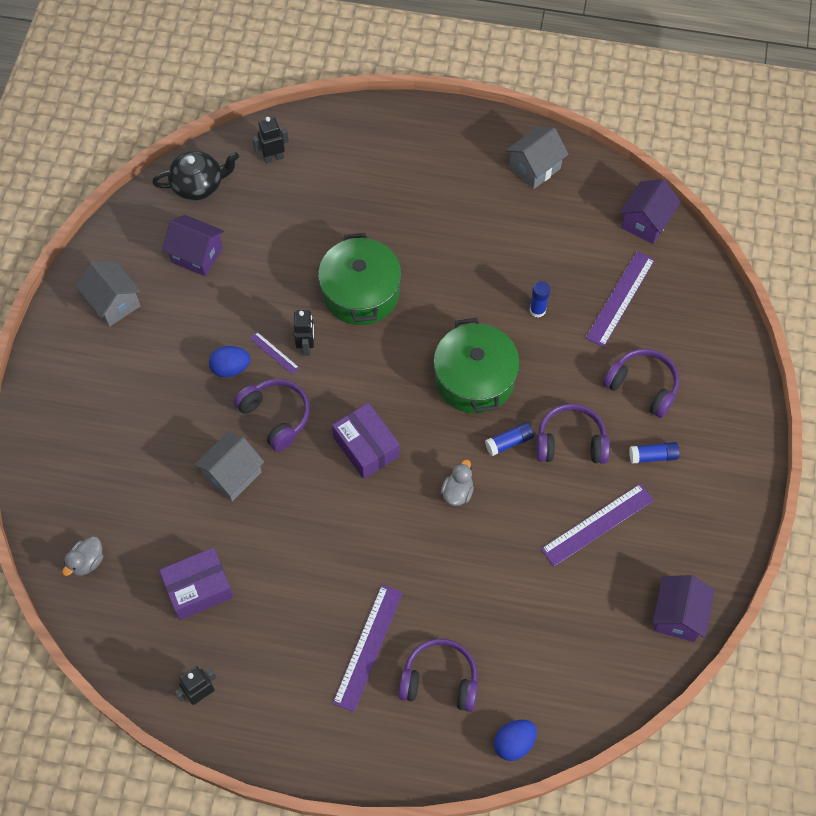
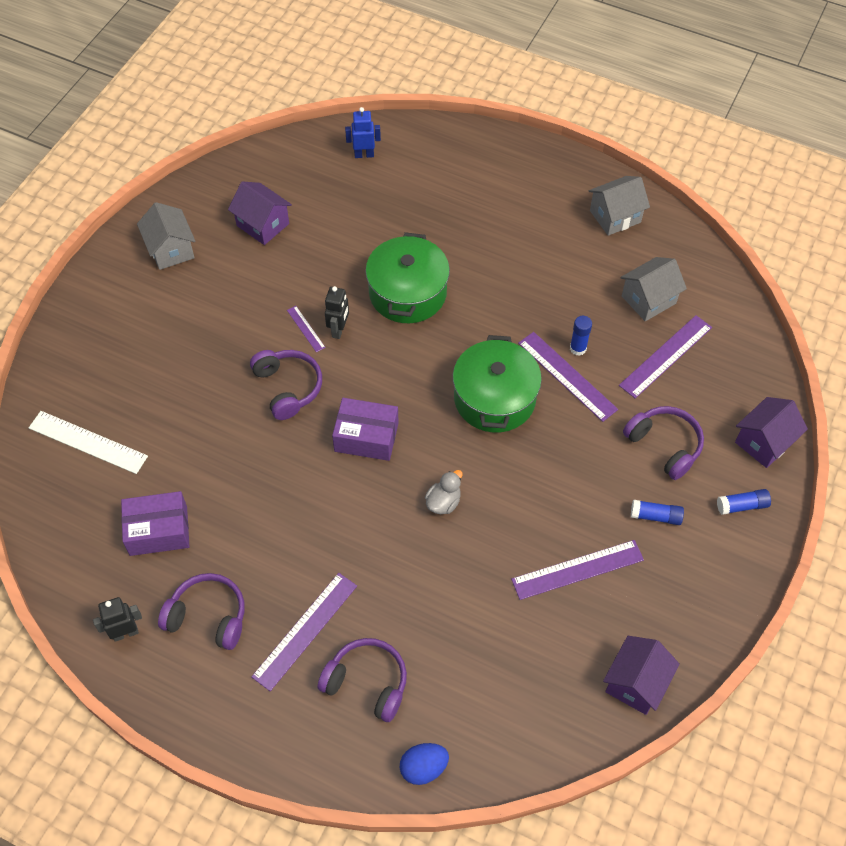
camera: 15 degrees right, 5 degrees down
grey duck [62,536,103,576] -> none
black teapot [152,151,239,200] -> none
grey house [194,432,264,502] -> grey house moved to [620,257,687,321]
blue egg [209,346,250,377] -> none
black robot [252,117,289,164] -> blue robot [345,107,381,158]
purple box [332,403,400,479] -> purple box turned 60 degrees counterclockwise [332,398,399,461]
blue glue stick [485,422,534,456] -> blue glue stick moved to [717,489,771,515]
purple headphones [536,404,610,464] -> purple headphones moved to [158,573,245,650]
purple house [620,179,681,244] -> purple house moved to [735,397,808,468]
none -> white ruler [29,411,148,474]
none -> purple ruler [518,332,618,422]

